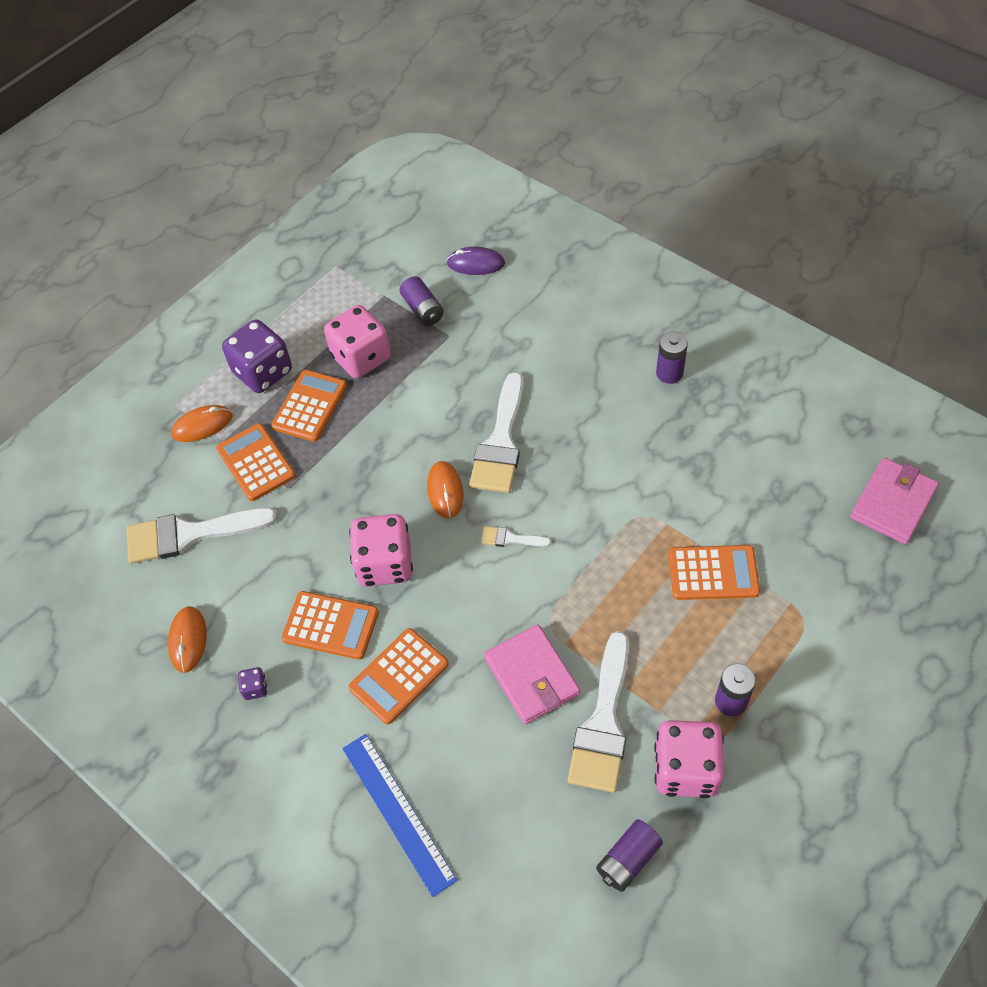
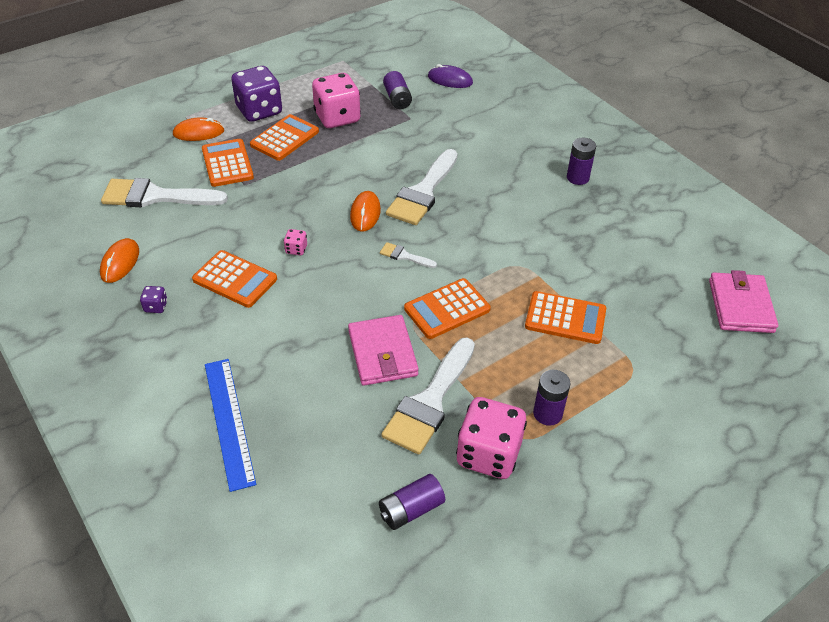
camera: 10 degrees right, 10 degrees down
pink dice [349,514,413,587] -> pink dice [284,229,307,255], size x0.42
orange calculator [349,628,448,724] -> orange calculator moved to [404,278,491,339]
pink wallet [850,457,939,544] -> pink wallet turned 45 degrees counterclockwise [709,270,778,333]

